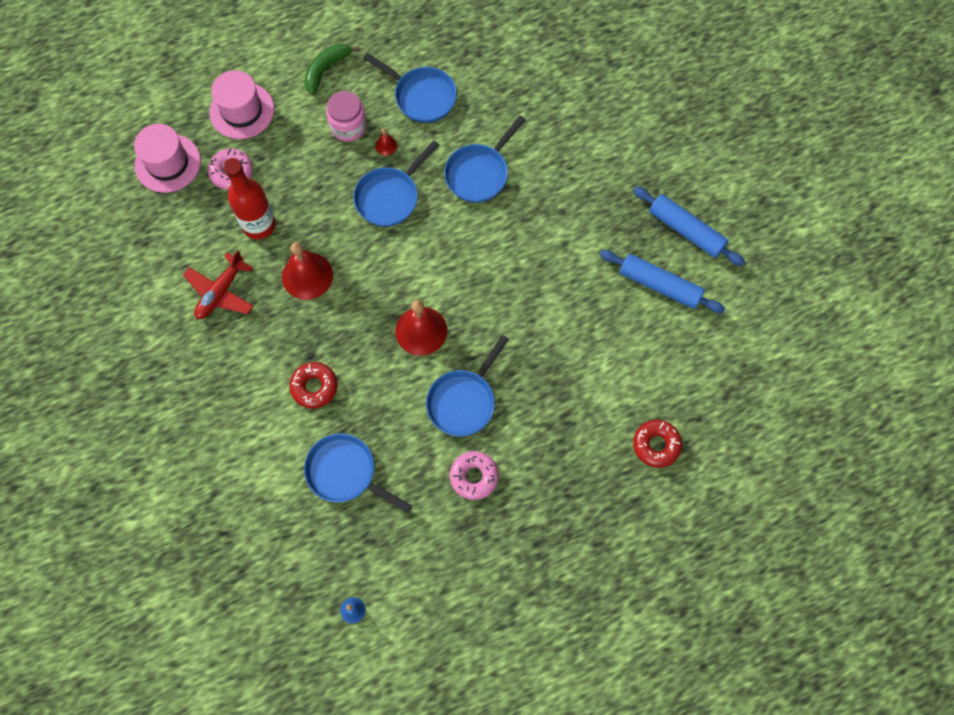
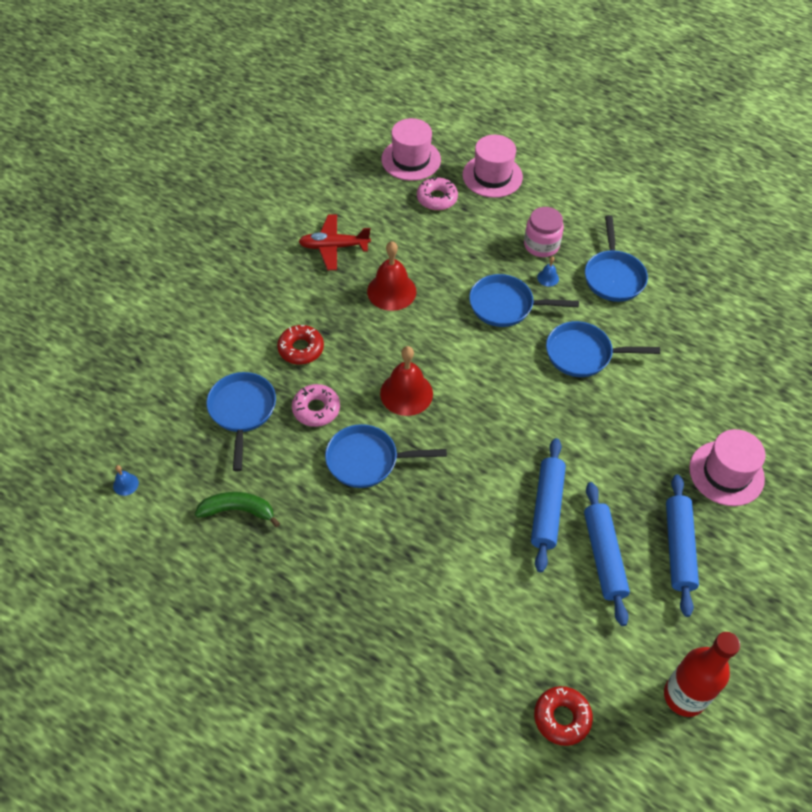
camera: 55 degrees right, 15 degrees down
red bottle [223,158,276,239] -> red bottle moved to [664,632,740,717]
green banana [304,44,360,95] -> green banana moved to [195,492,280,527]
red bell [375,128,397,155] -> blue bell [537,256,559,287]
pink donut [450,451,499,500] -> pink donut moved to [292,384,340,427]
red donut [633,420,682,468] -> red donut moved to [534,686,593,746]
none -> blue rolling pin [531,438,566,572]
none -> pink hat [689,429,766,506]

